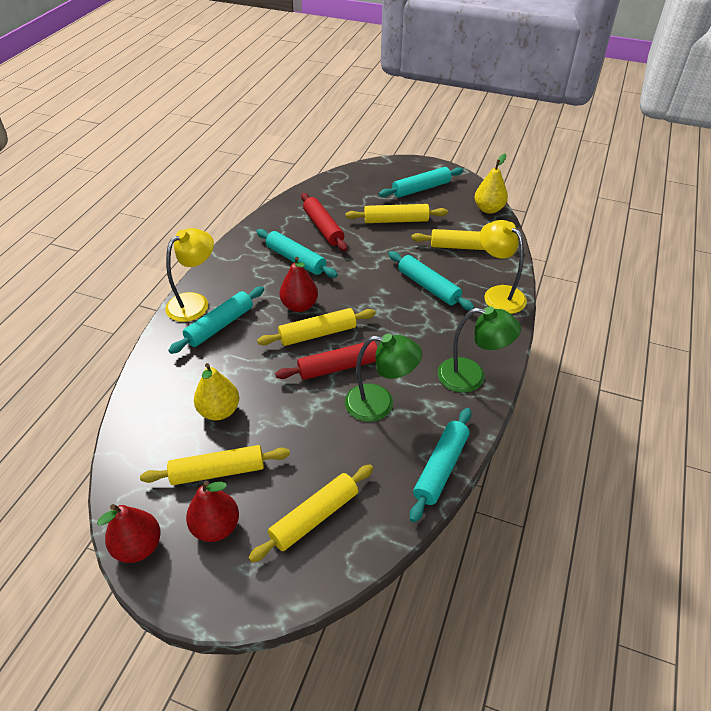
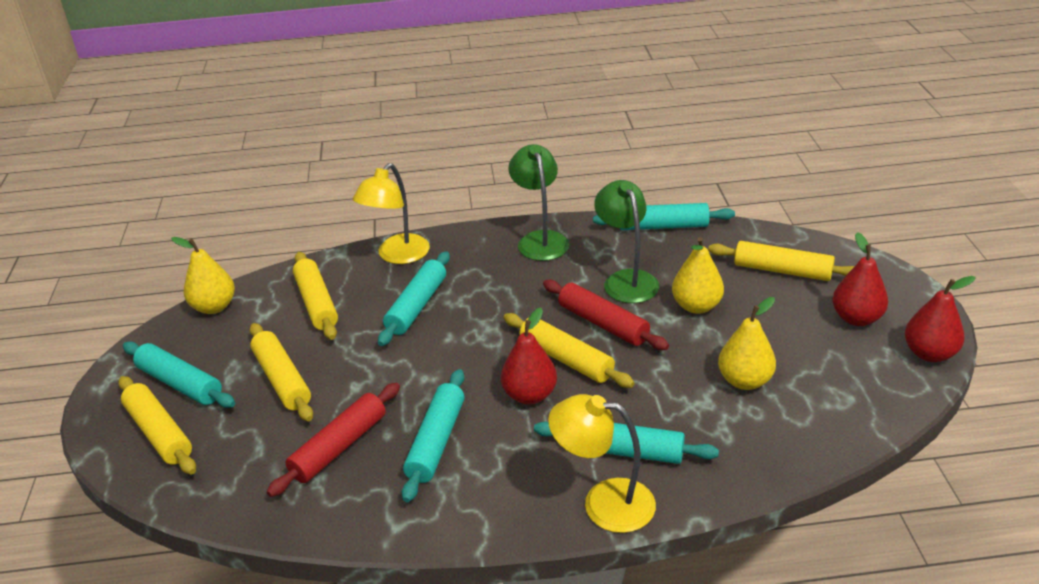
camera: 115 degrees left, 10 degrees down
yellow rolling pin [140,445,290,485] -> yellow rolling pin moved to [118,376,196,474]
none -> yellow pear [672,237,724,314]

